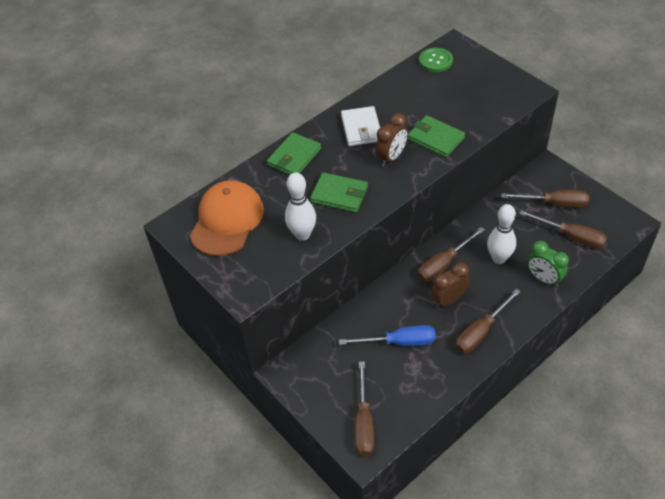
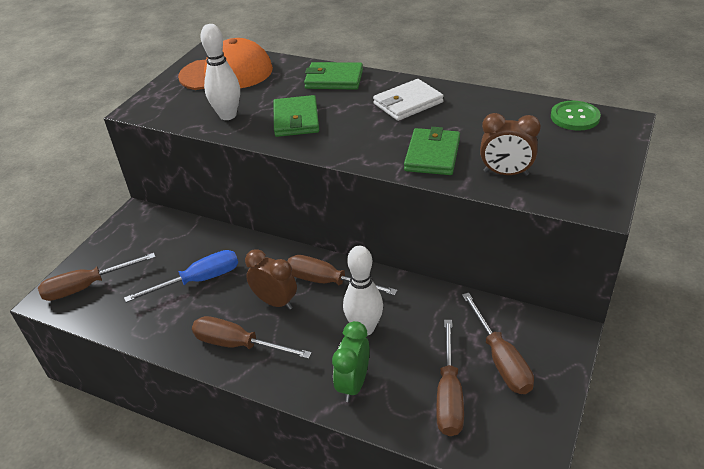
camera: 65 degrees right, 10 degrees down
blue screwdriver [339,325,436,346] -> blue screwdriver turned 90 degrees counterclockwise [124,250,238,303]
brown clock [375,113,408,166] -> brown clock moved to [480,113,541,176]

